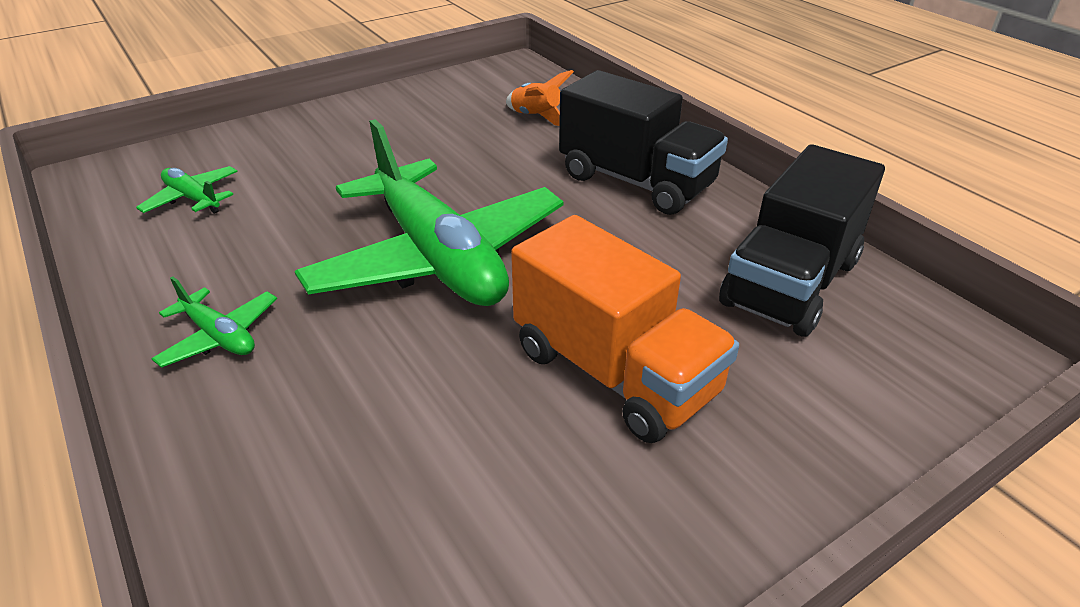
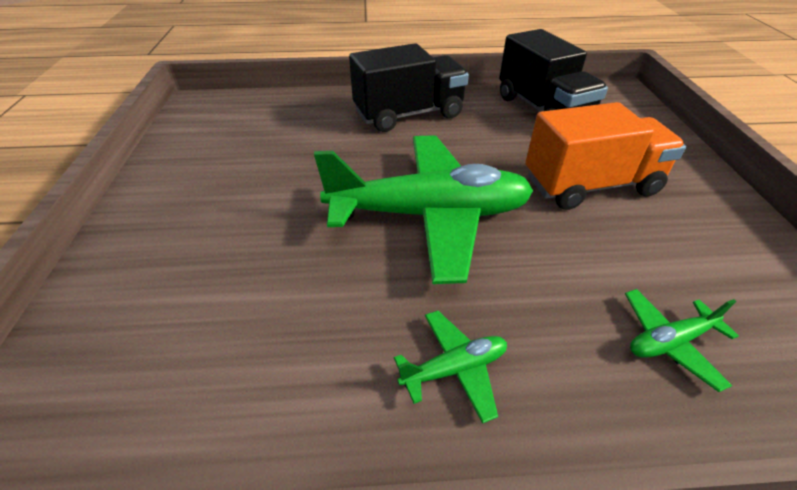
camera: 60 degrees left, 5 degrees up
green plane [136,166,238,214] -> green plane moved to [625,289,739,392]
orange rocket [506,70,574,126] -> none

